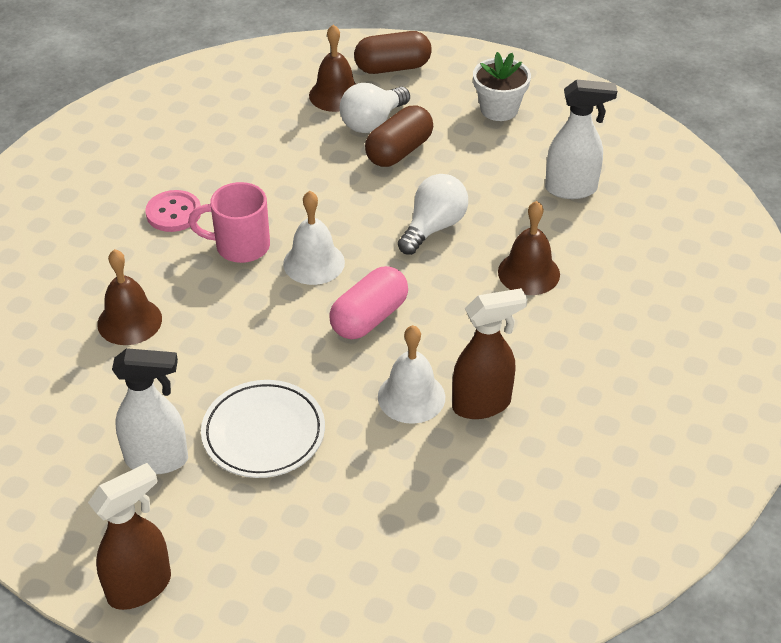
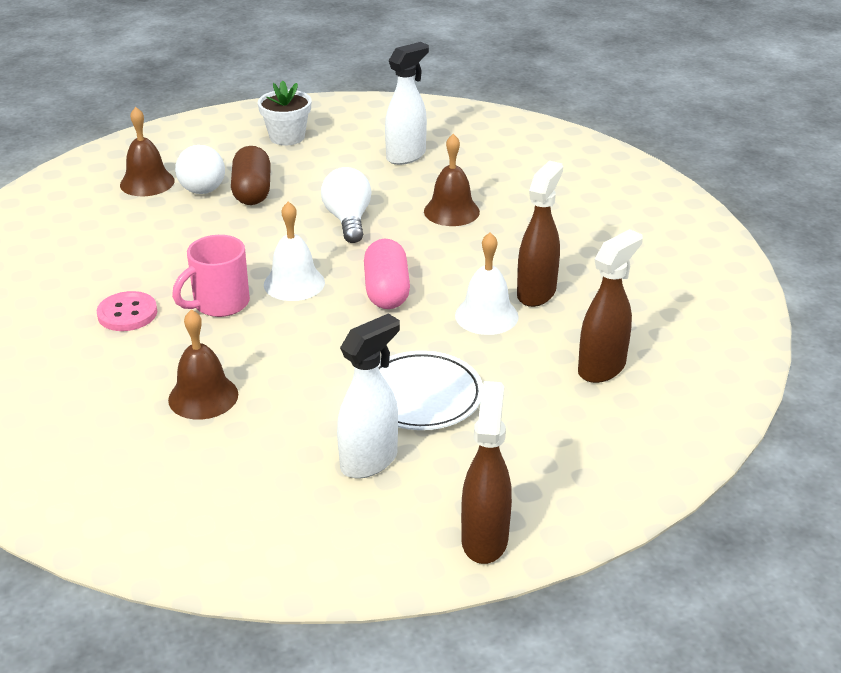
camera: 45 degrees left, 10 degrees down
brown capsule [354,31,432,74] -> none
none -> brown spray bottle [578,229,643,383]

